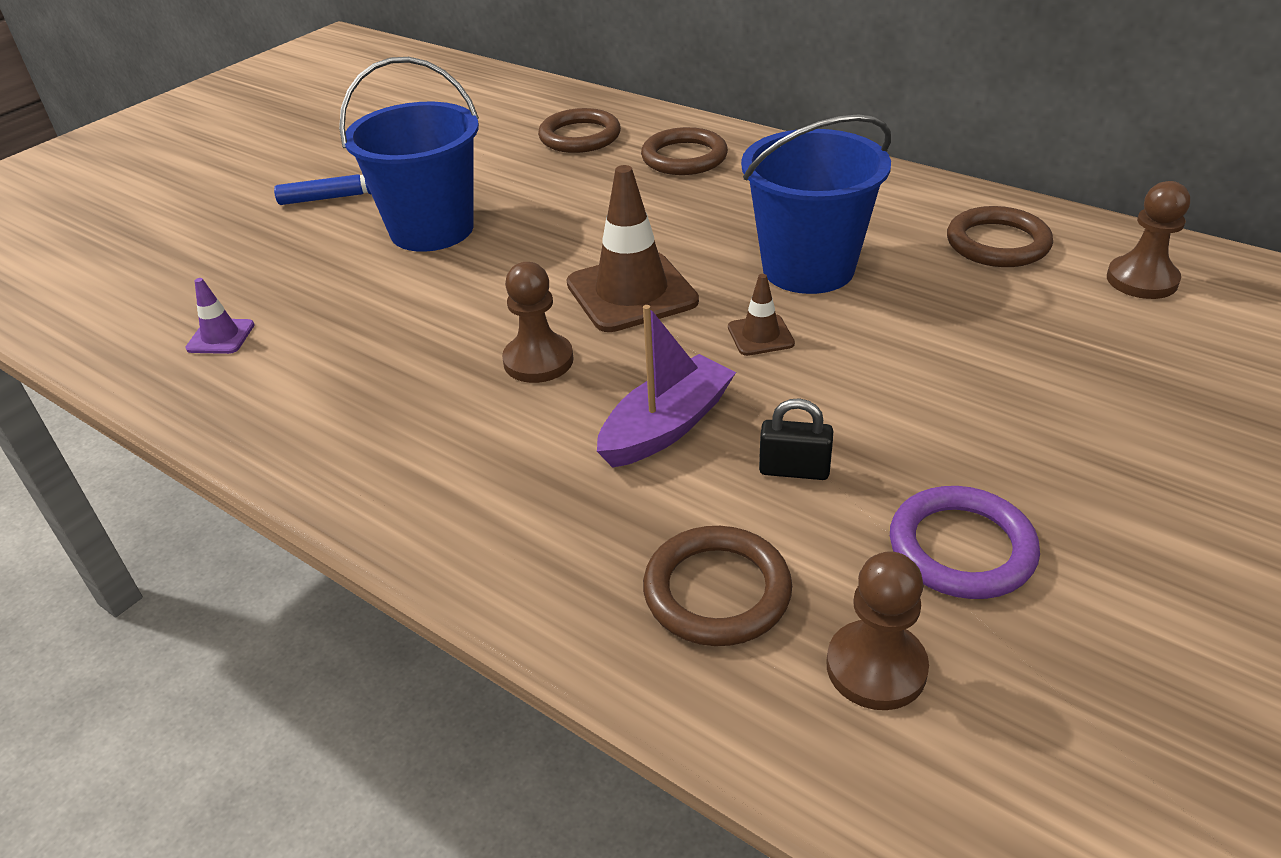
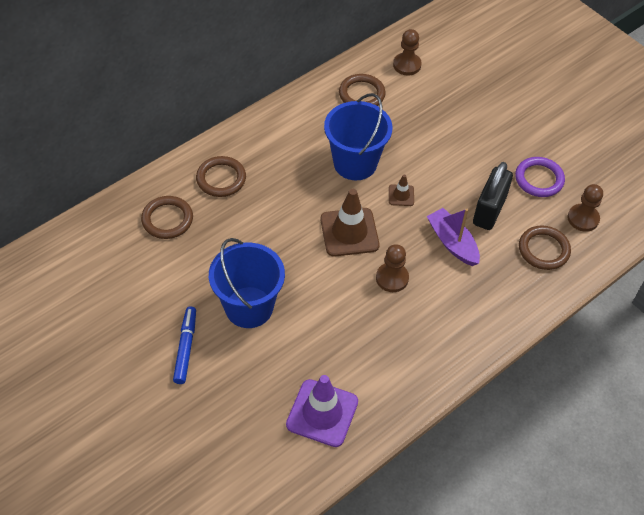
camera: 80 degrees left, 15 degrees up
purple traffic cone [185,278,255,354] -> purple traffic cone [286,375,358,447], size x2.05
black padlock [759,398,833,480] -> black padlock [473,162,513,230], size x1.91

